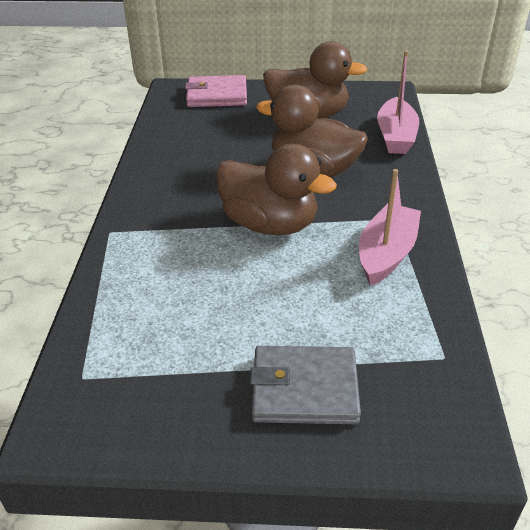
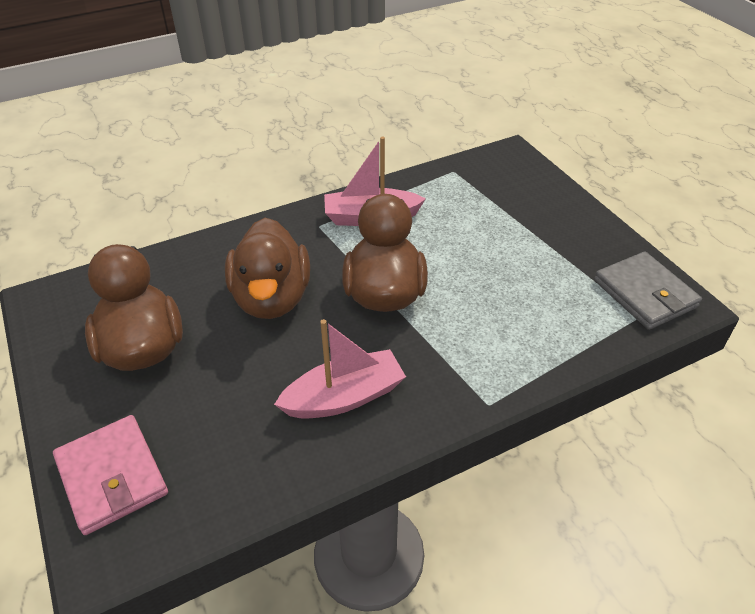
camera: 120 degrees left, 5 degrees up
grey wallet [250,346,361,424] -> grey wallet moved to [594,251,702,330]
pink boat [377,51,419,154] -> pink boat moved to [274,319,406,418]

